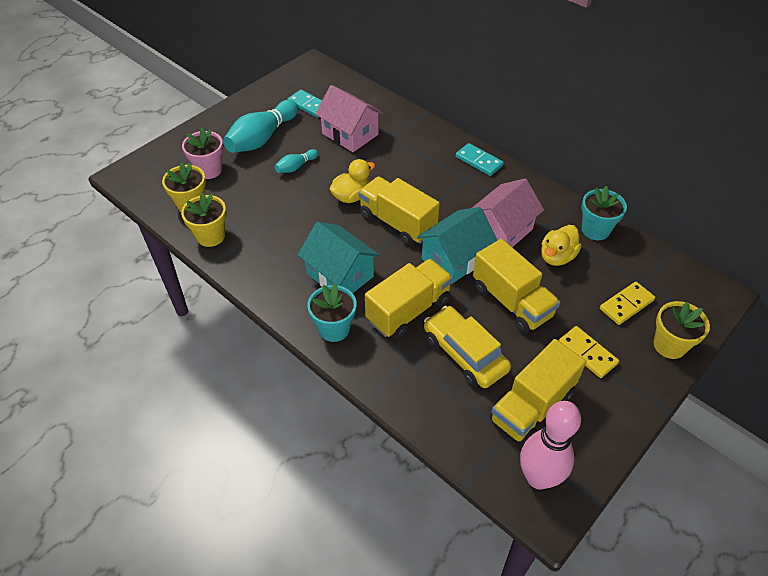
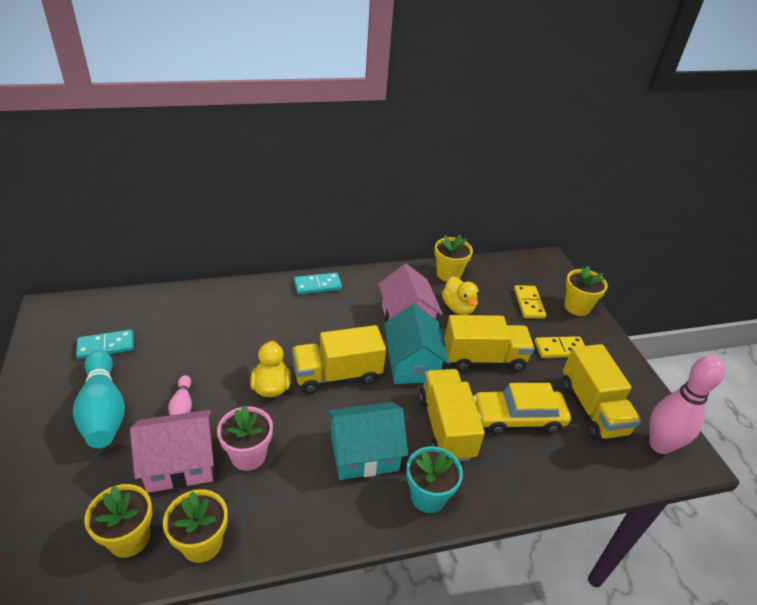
camera: 60 degrees left, 10 degrees down
pink flower pot [182,127,223,179] -> pink flower pot moved to [217,405,273,471]
turquoise bowling pin [275,149,318,173] -> pink bowling pin [168,375,192,415]
pink house [315,85,383,152] -> pink house moved to [130,410,214,493]
turquoise flower pot [581,186,627,240] -> yellow flower pot [434,235,473,282]

